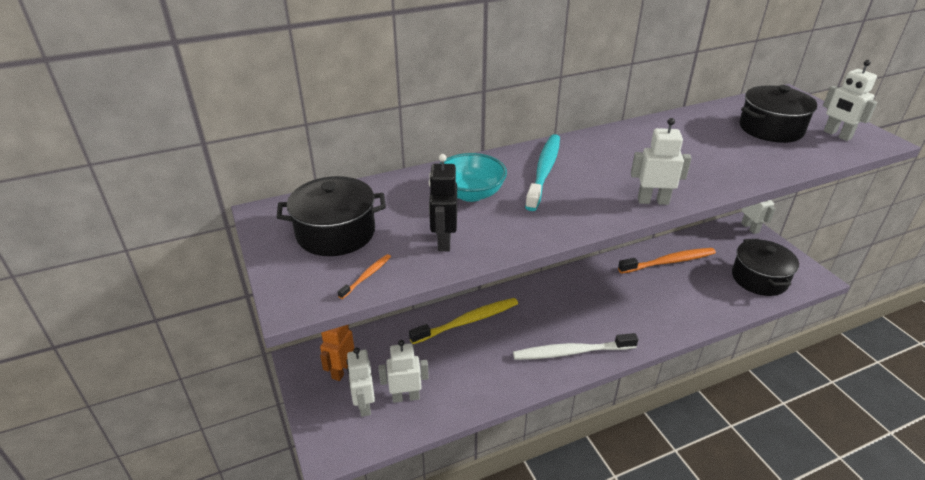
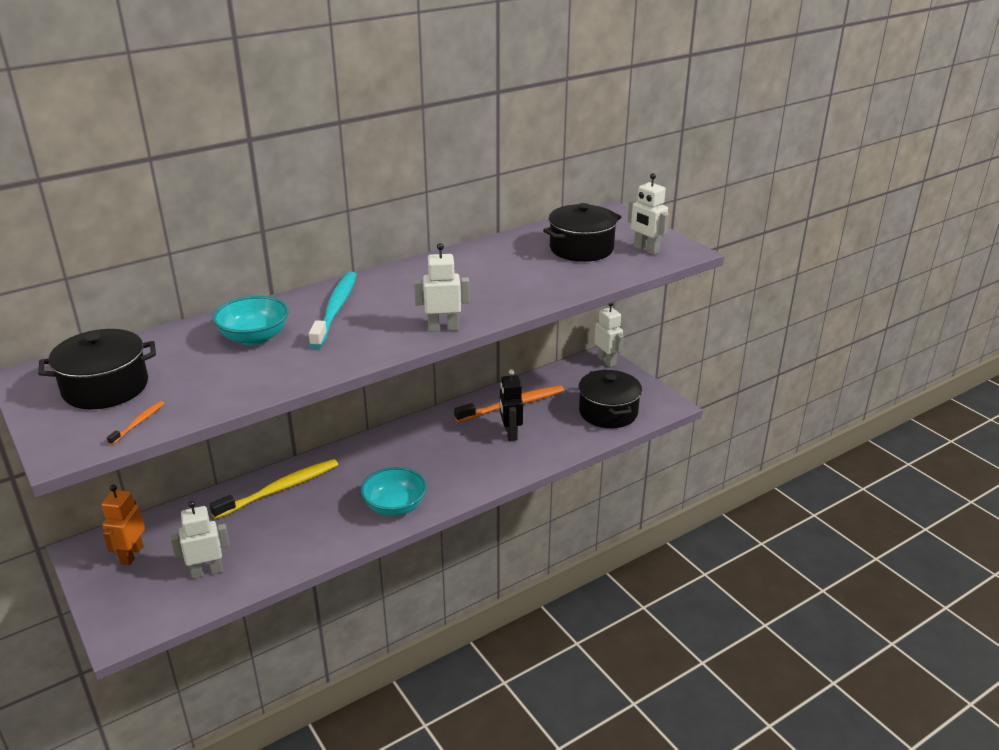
camera: 10 degrees left, 5 degrees down
white robot [346,347,375,417] -> none
black robot [429,154,457,251] -> black robot moved to [500,369,523,441]
white toothbrush [513,333,638,360] -> turquoise bowl [361,467,427,516]

